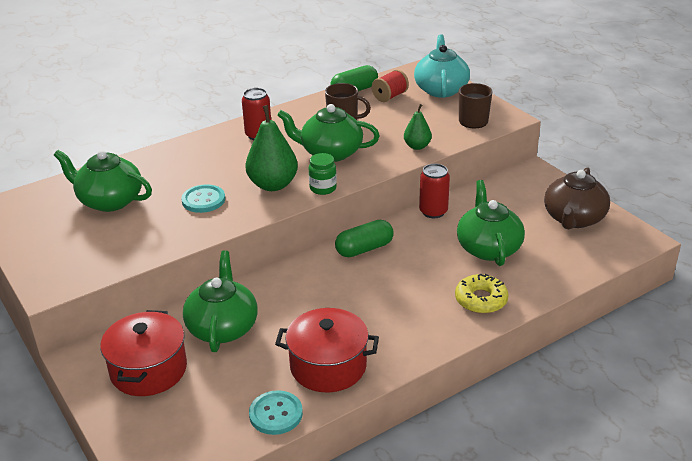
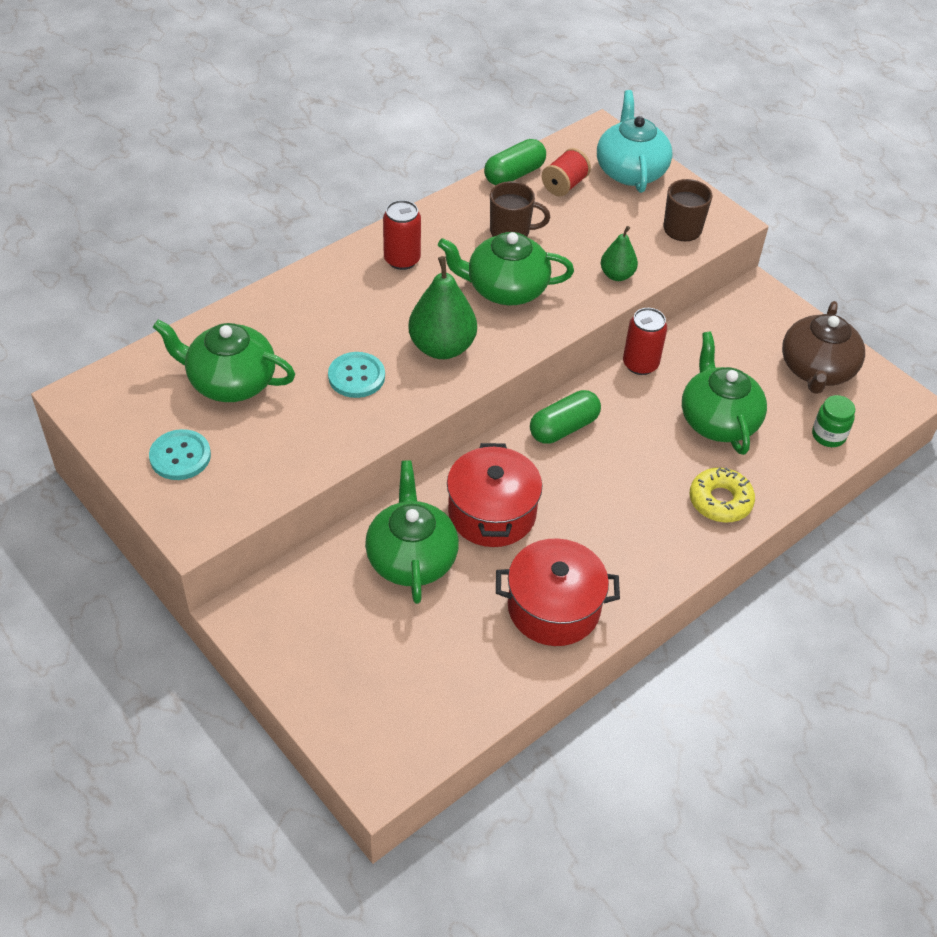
camera: 10 degrees left, 15 degrees up
red pot [100,310,187,396] -> red pot moved to [447,443,542,547]
turquoise button [249,390,303,435] -> turquoise button moved to [149,429,211,480]
green jar [308,153,337,195] -> green jar moved to [812,395,855,447]

